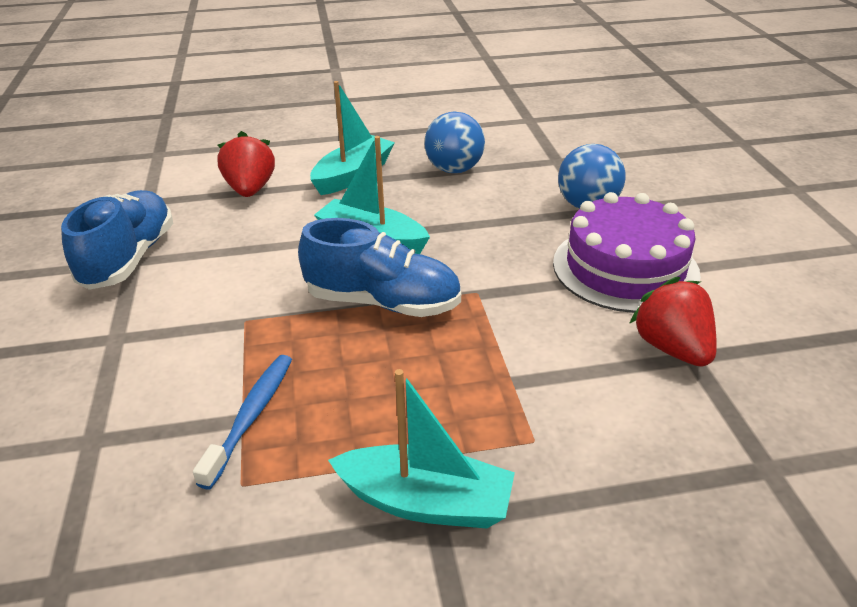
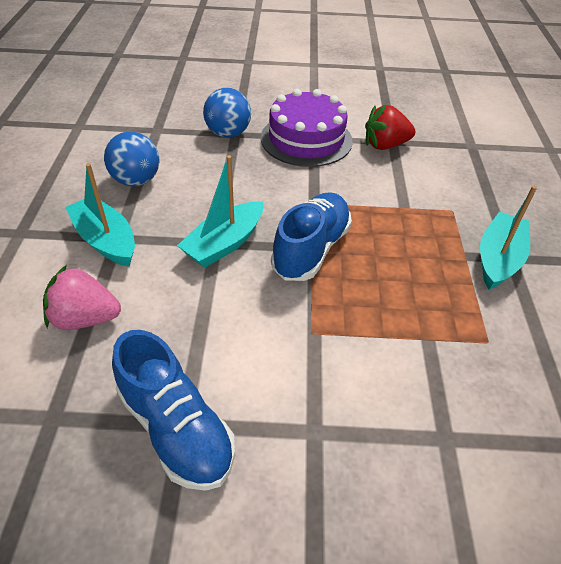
camera: 80 degrees left, 10 degrees up
blue shoe [61,190,173,290] -> blue shoe turned 150 degrees counterclockwise [112,330,235,491]
blue toothbrush [193,355,292,490] -> none
red strawberry [217,131,275,197] -> pink strawberry [43,265,121,330]

